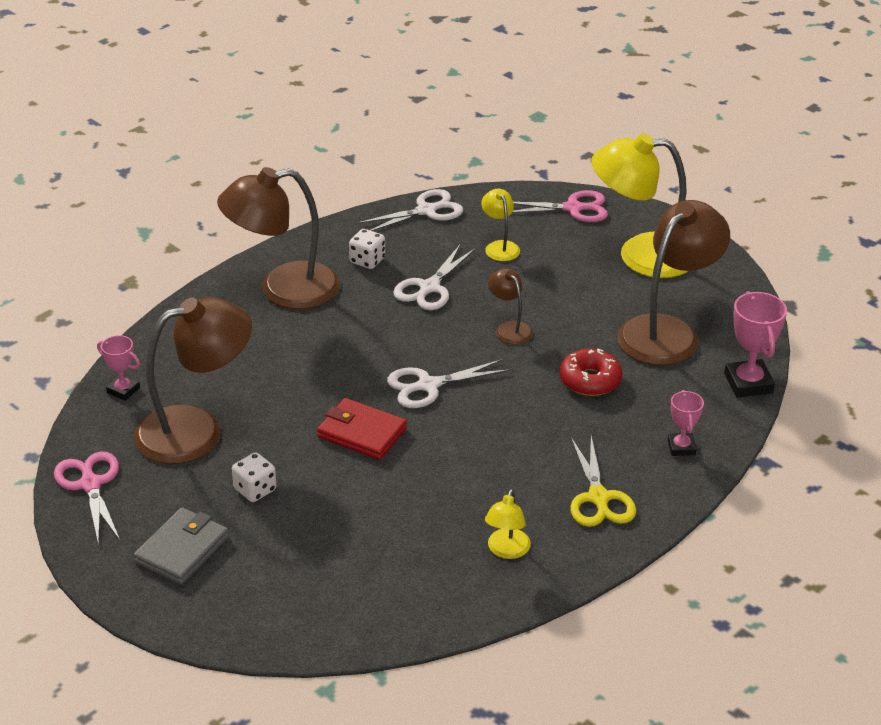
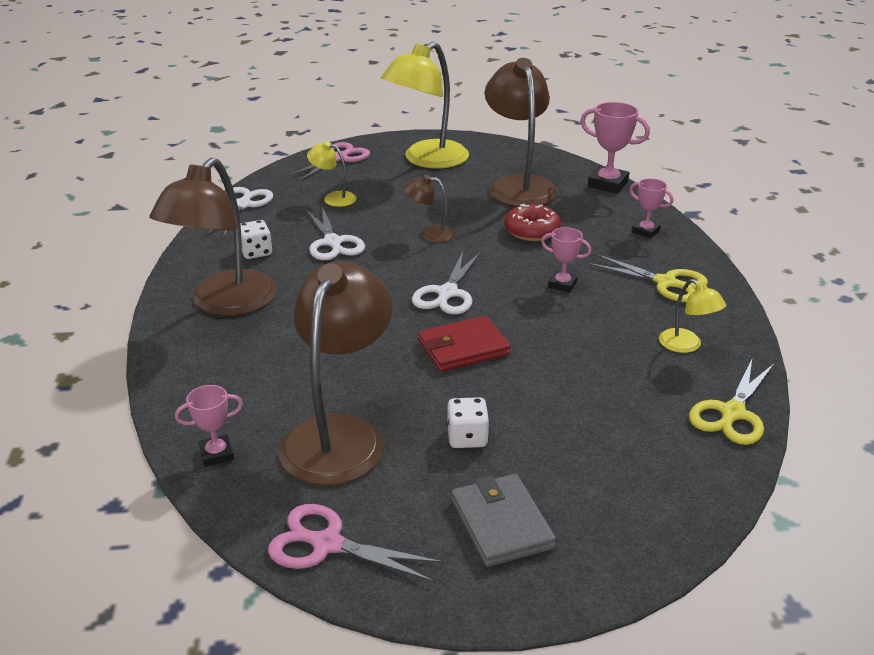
camera: 50 degrees left, 5 degrees down
none -> pink trophy [541,227,592,292]
none -> yellow scissors [689,359,774,445]

